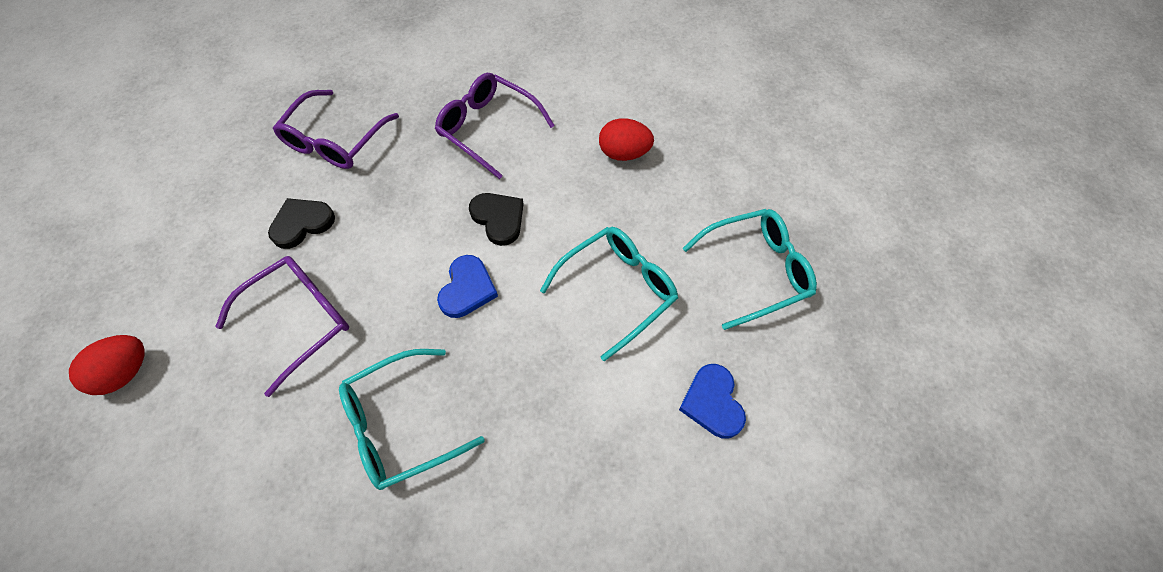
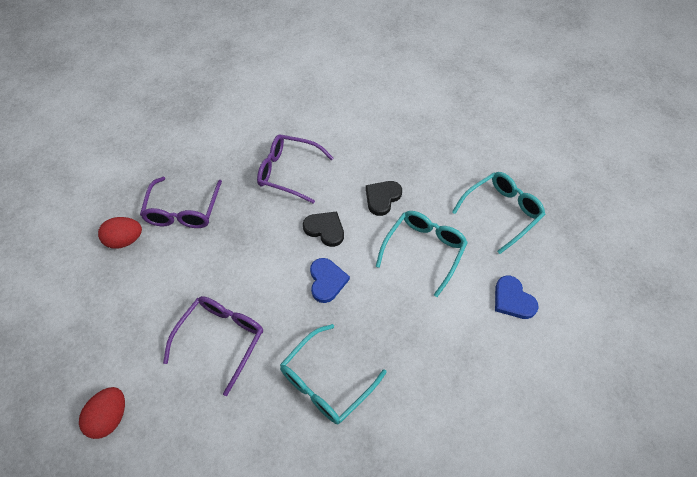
camera: 20 degrees left, 5 degrees down
black heart [268,198,335,249] -> black heart moved to [366,181,402,216]
red egg [599,118,654,161] -> red egg moved to [98,217,142,249]

